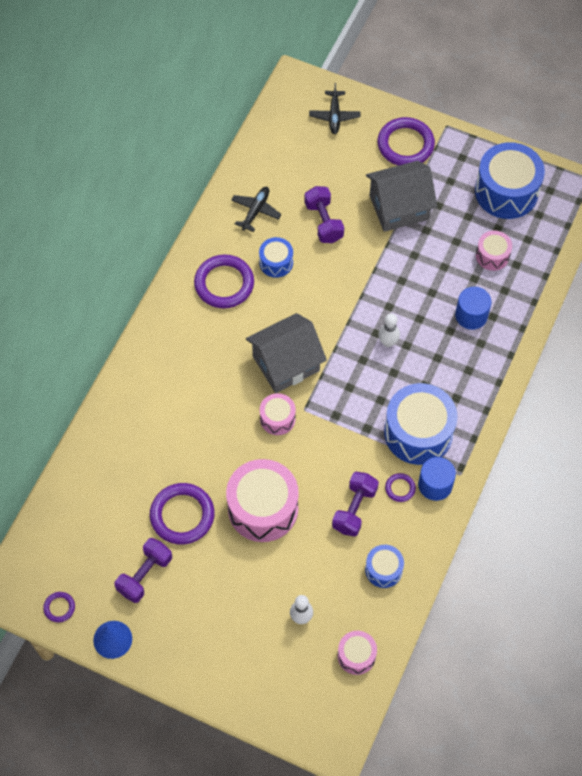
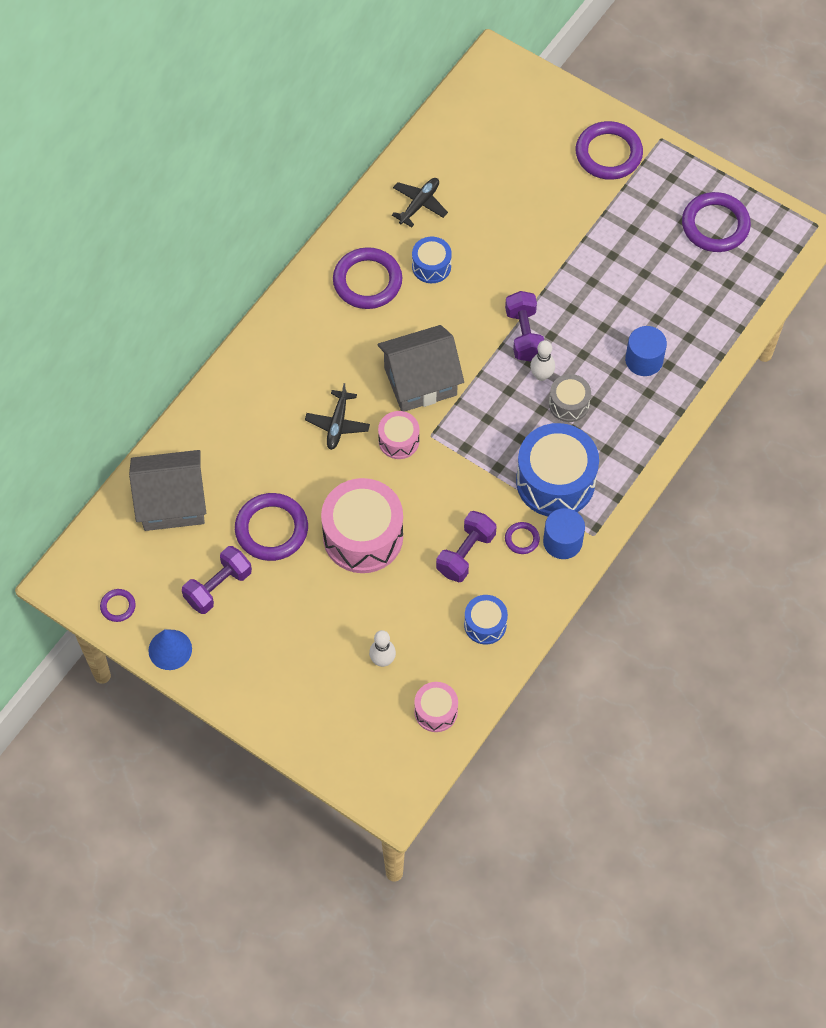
camera: 10 degrees right, 0 degrees up
purple dumbbell [305,186,344,243] -> purple dumbbell moved to [505,291,544,361]
black plane [309,83,360,134] -> black plane moved to [305,383,370,450]
grey house [366,161,438,232] -> grey house moved to [129,450,206,531]
blue drum [475,142,545,219] -> purple ring [682,192,751,252]
pink drum [476,230,512,271] -> none
none -> grey drum [549,374,591,422]

